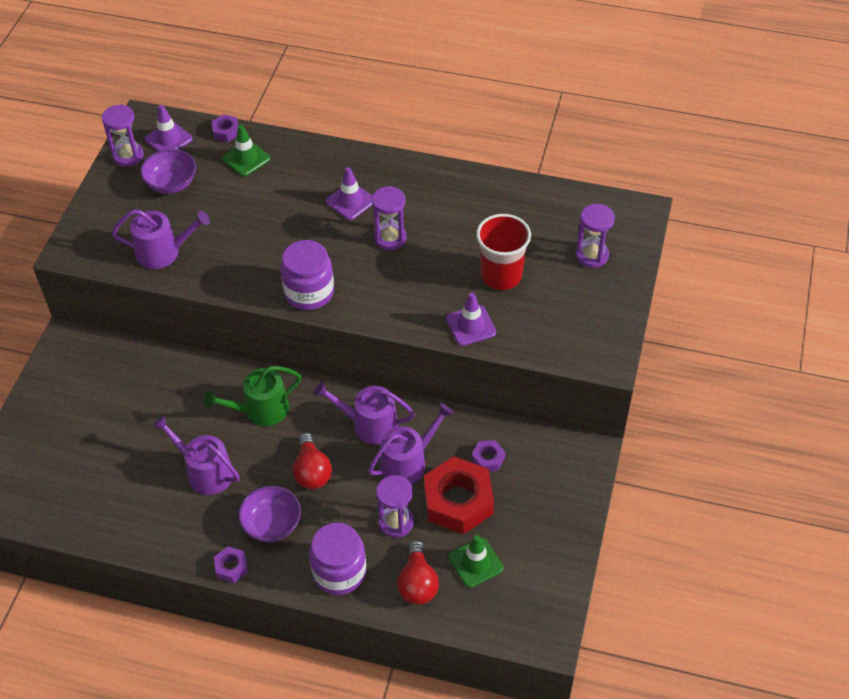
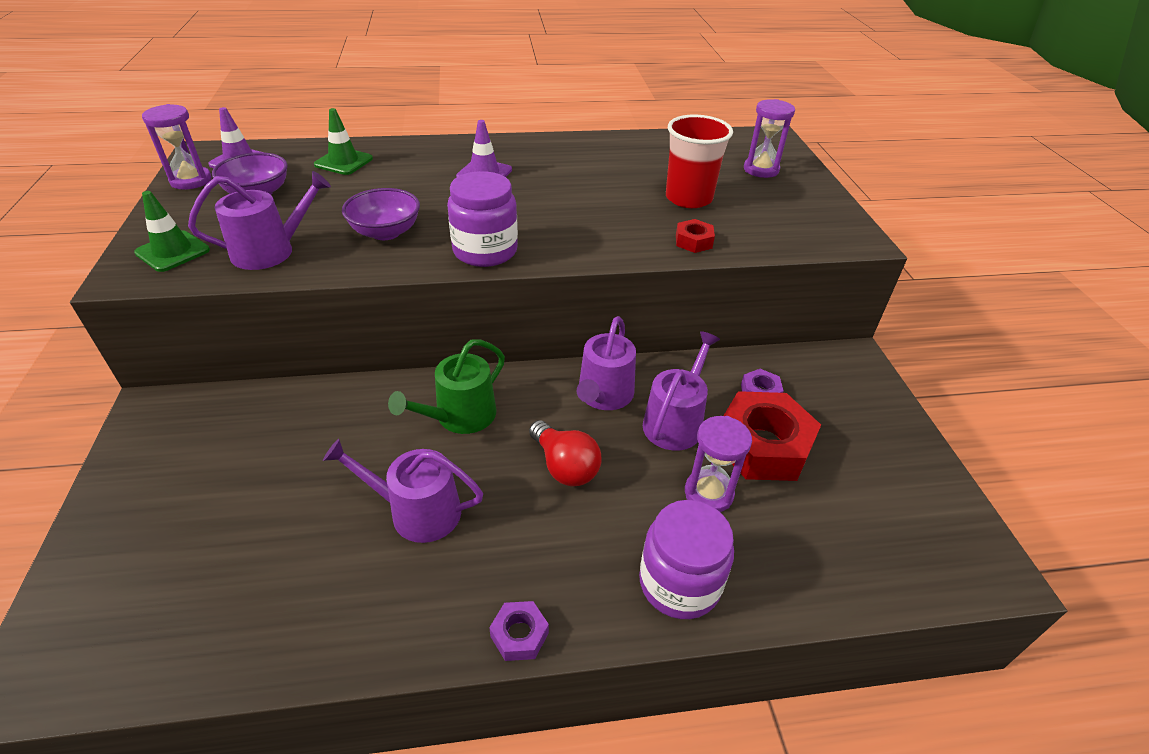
camera: 25 degrees left, 10 degrees down
purple nut [211,114,238,142] -> none
purple bowl [238,486,301,542] -> purple bowl moved to [342,188,420,240]
purple watering can [314,382,415,444] -> purple watering can turned 60 degrees counterclockwise [577,316,636,410]
purple hourglass [372,186,407,250] -> none
red light bulb [397,540,439,605] -> none
purple traffic cone [446,292,496,346] -> red nut [676,219,715,253]
green traffic cone [448,535,504,588] -> green traffic cone moved to [134,191,210,272]

